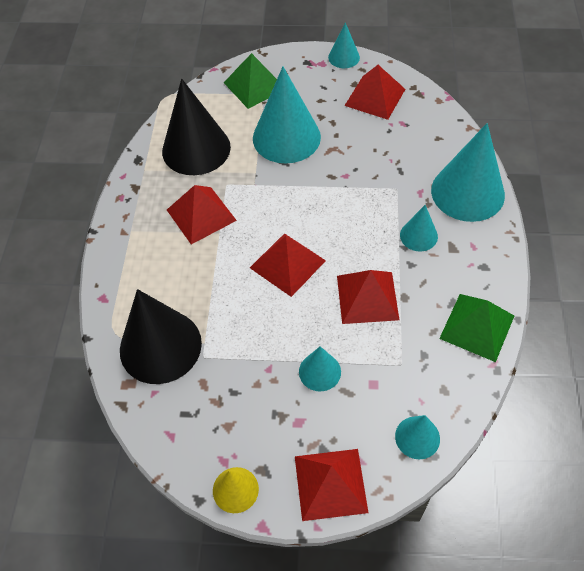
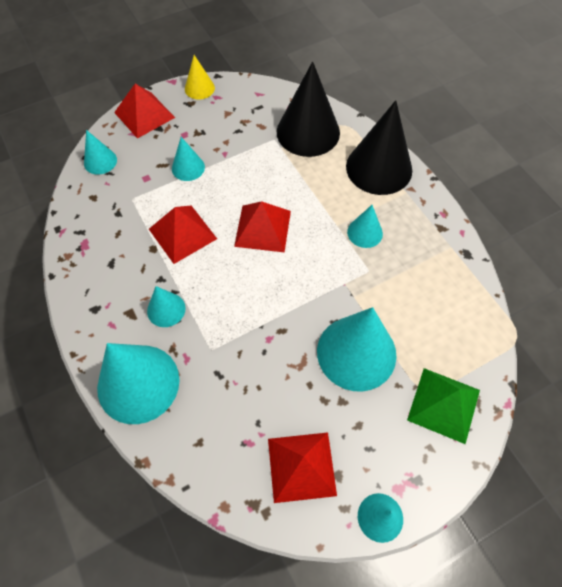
camera: 145 degrees right, 5 degrees up
black cone [162,79,231,175] -> black cone moved to [346,100,412,195]
red pyramid [167,185,237,244] -> turquoise cone [347,205,383,248]
green pyramid [439,294,514,362] -> none

